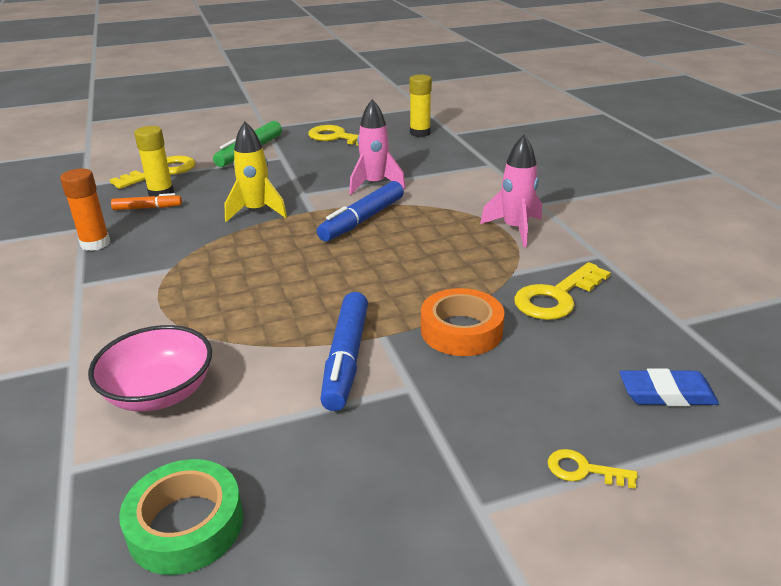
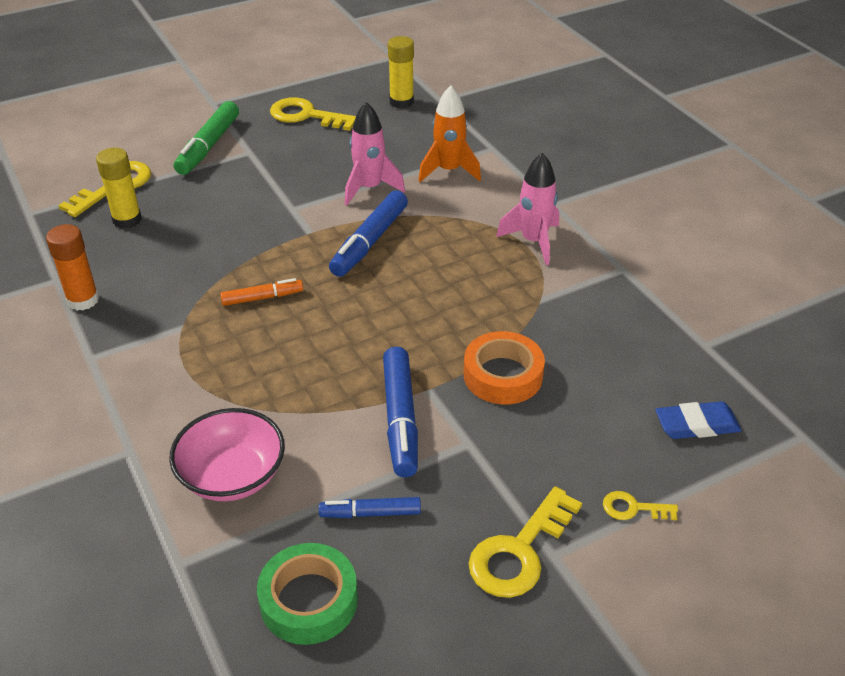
camera: 10 degrees left, 10 degrees up
orange marker [111,193,182,210] -> orange marker moved to [220,278,303,306]
yellow rocket [225,121,287,222] -> none
yellow key [514,262,611,320] -> yellow key moved to [468,486,582,598]
none -> blue marker [319,497,421,518]
none -> orange rocket [418,85,481,182]

